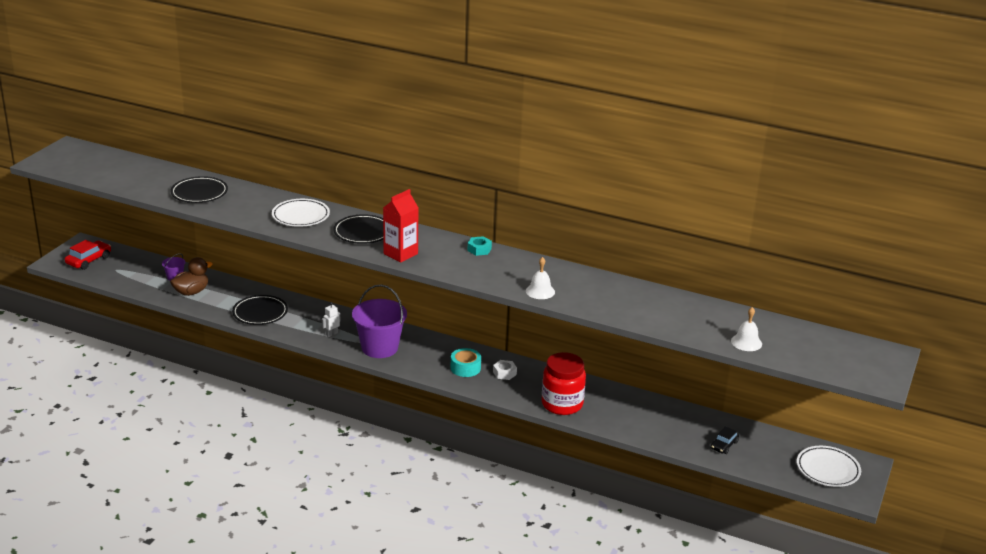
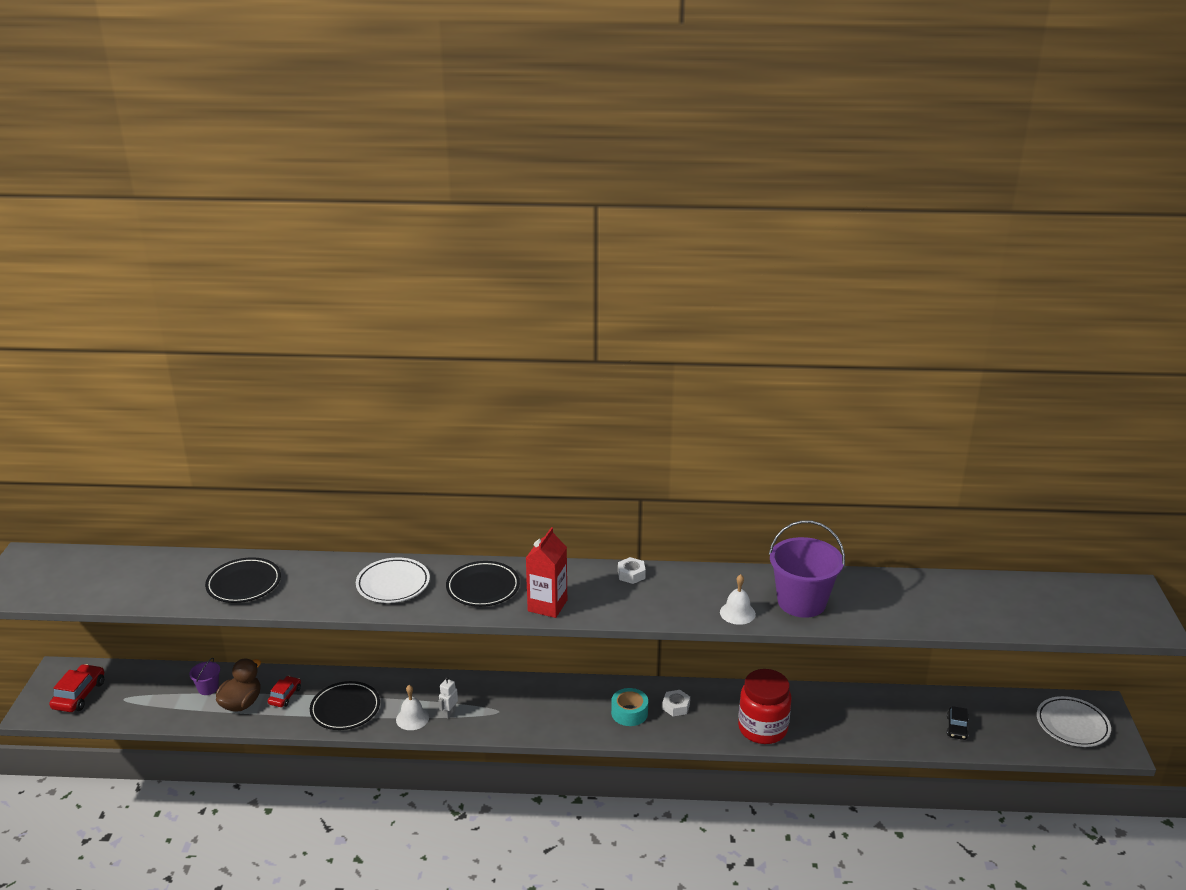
camera: 20 degrees left, 0 degrees up
purple bucket [352,284,407,358] -> purple bucket moved to [769,520,845,618]
turquoise nut [467,236,492,256] -> white nut [618,557,646,584]
white bell [731,307,762,351] -> white bell moved to [396,685,429,730]
none -> red car [268,676,301,707]

